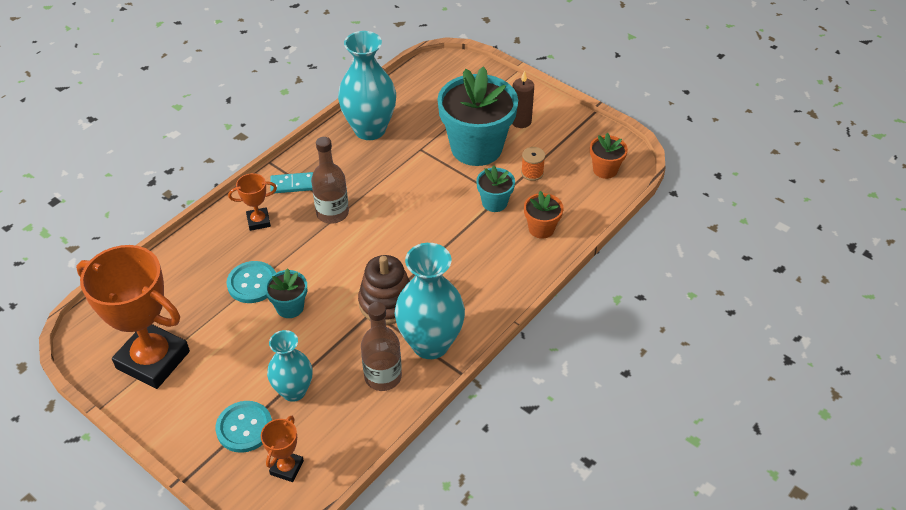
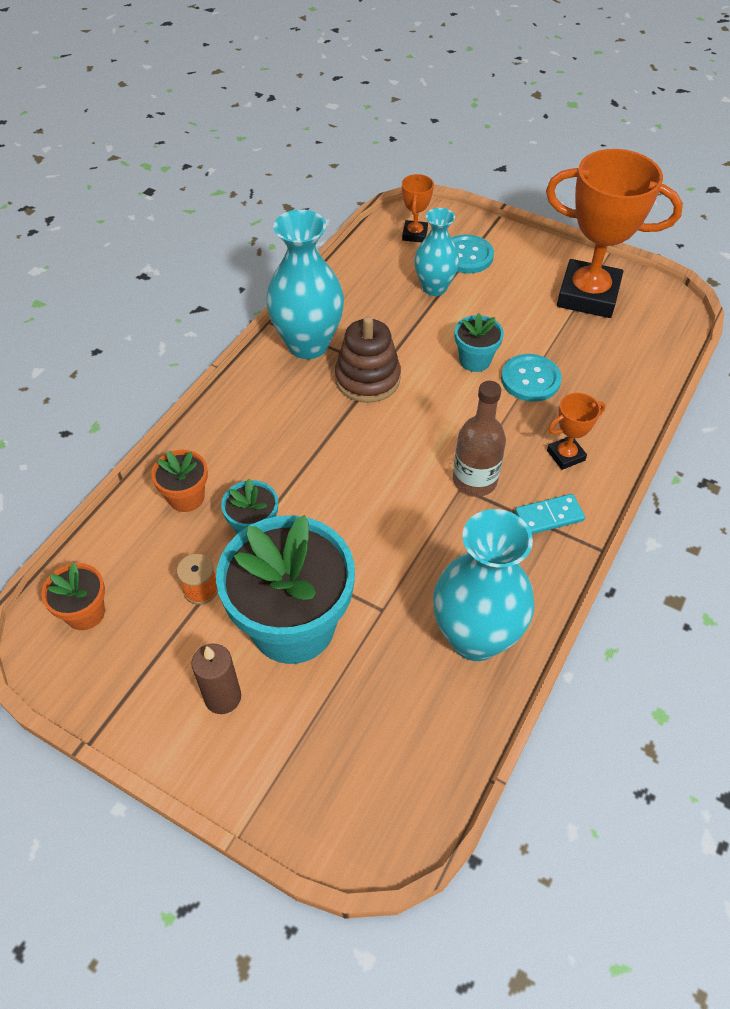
camera: 170 degrees right, 5 degrees up
brown bottle [361,302,402,391] -> none

